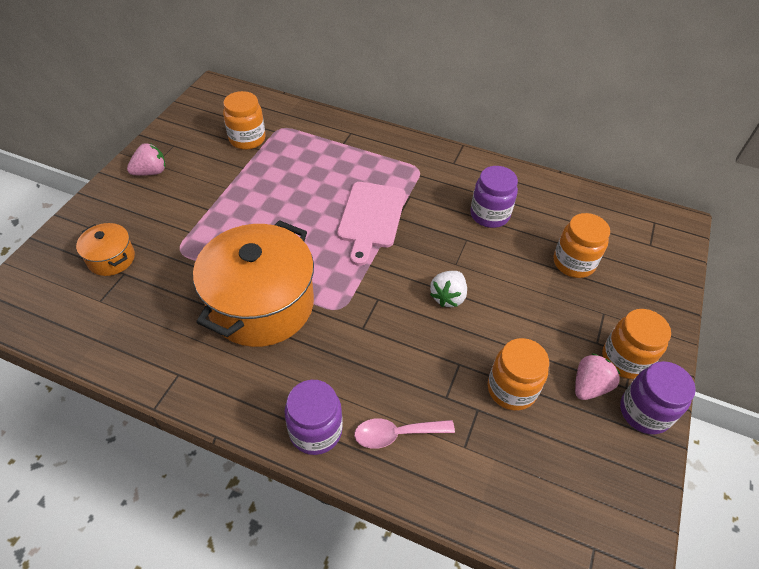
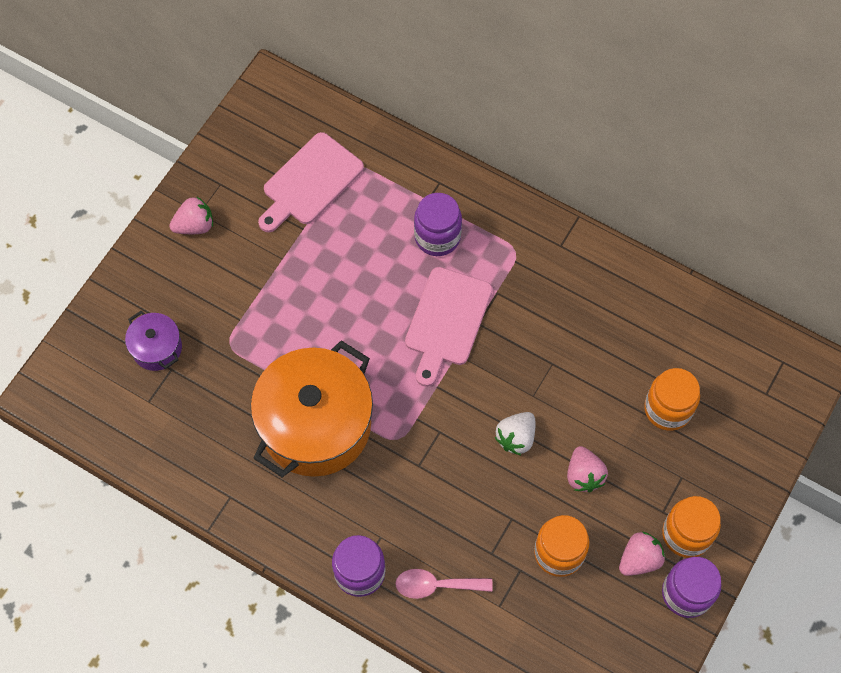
camera: 10 degrees right, 15 degrees up
orange pot [76,223,135,276] -> purple pot [125,311,182,371]
orange jar [223,91,266,150] -> pink cutting board [258,132,364,232]
purple jar [470,166,518,228] -> purple jar moved to [414,193,462,256]
none -> pink strawberry [567,446,608,492]

